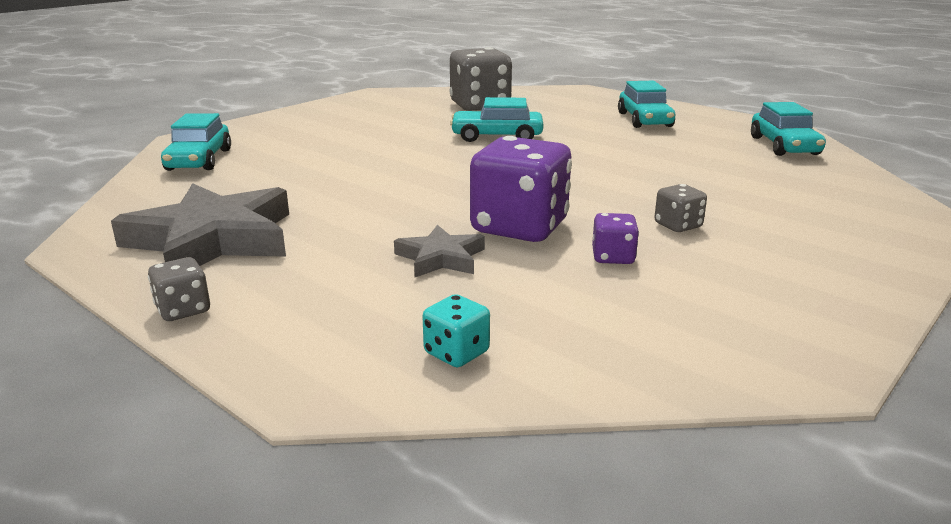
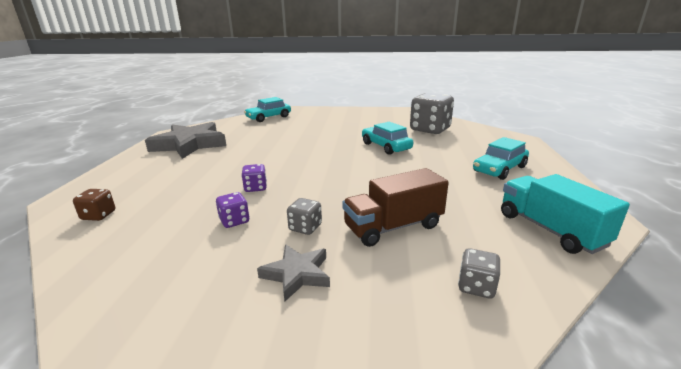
camera: 55 degrees right, 0 degrees up
grey dice [148,257,210,321] -> grey dice moved to [458,248,500,299]
grey star [394,225,485,277] -> grey star moved to [257,245,330,302]
turquoise dice [423,294,490,367] -> brown dice [73,189,115,221]
purple dice [470,136,572,242] -> purple dice [241,164,267,192], size x0.46
turquoise car [751,102,826,156] -> turquoise truck [501,174,630,254]
none -> brown truck [342,168,449,247]

